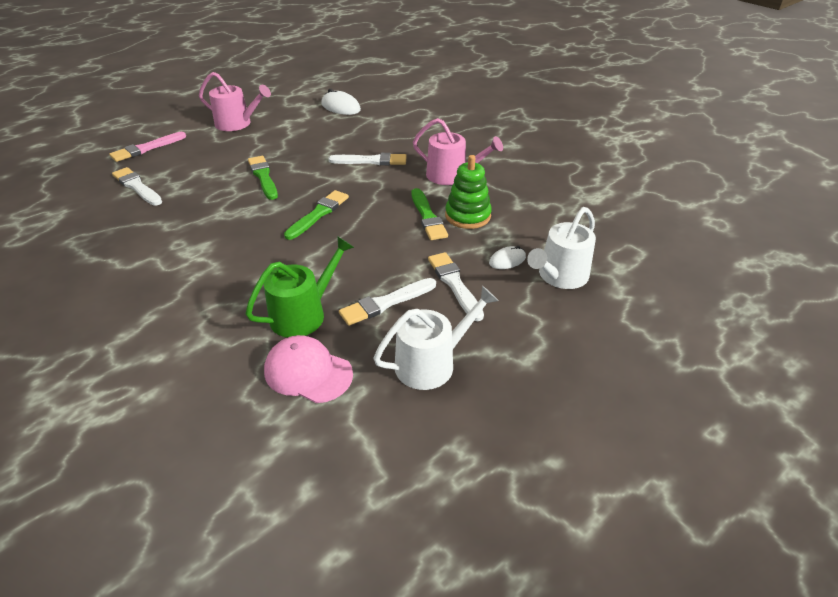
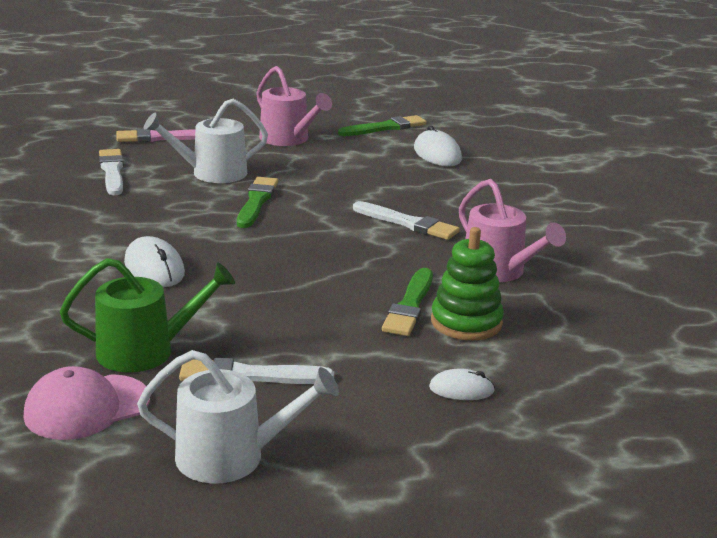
camera: 30 degrees right, 15 degrees down
pink cap [264,335,353,403] -> pink cap turned 90 degrees counterclockwise [24,366,150,440]
green brush [284,190,349,240] -> green brush moved to [338,115,427,136]
white brush [428,252,484,321] -> none
white watering can [527,207,596,289] -> white watering can moved to [144,99,268,183]
none -> white mouse [124,236,185,287]

